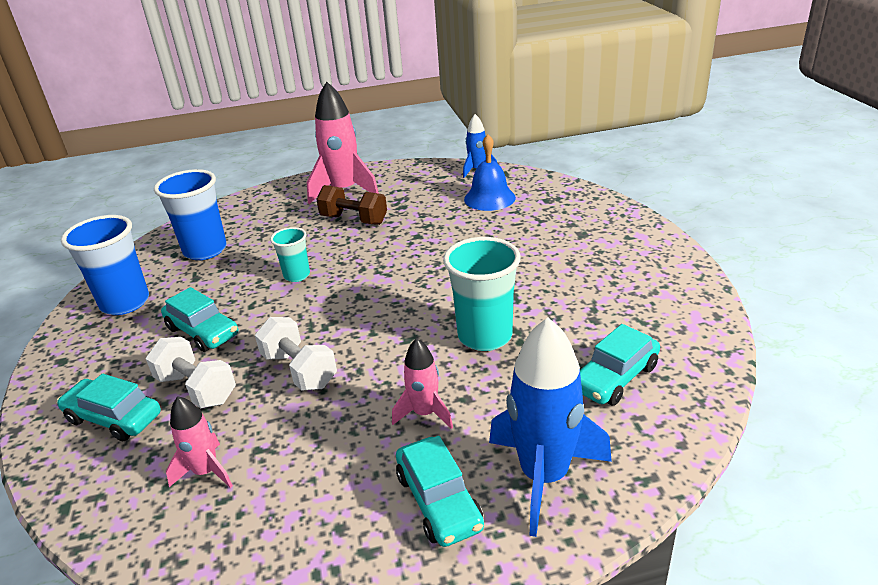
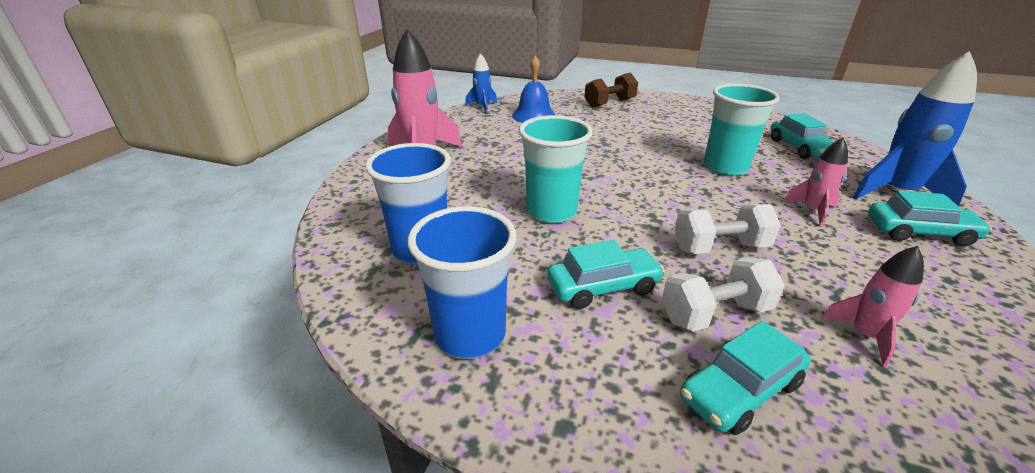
camera: 60 degrees left, 0 degrees up
turquoise cup [270,227,310,282] -> turquoise cup [519,115,593,223], size x1.76
brown dumbbell [316,185,387,225] -> brown dumbbell moved to [584,73,638,108]

